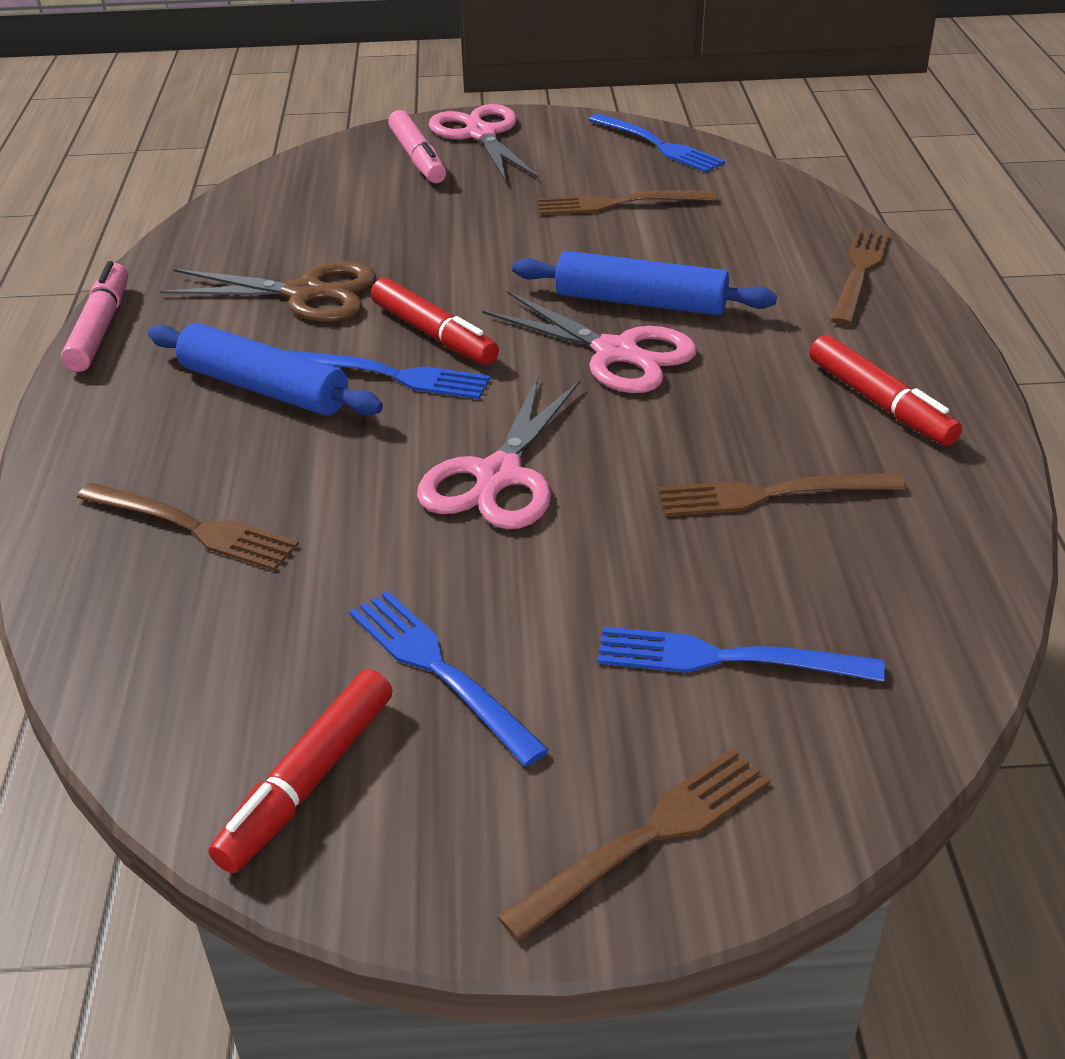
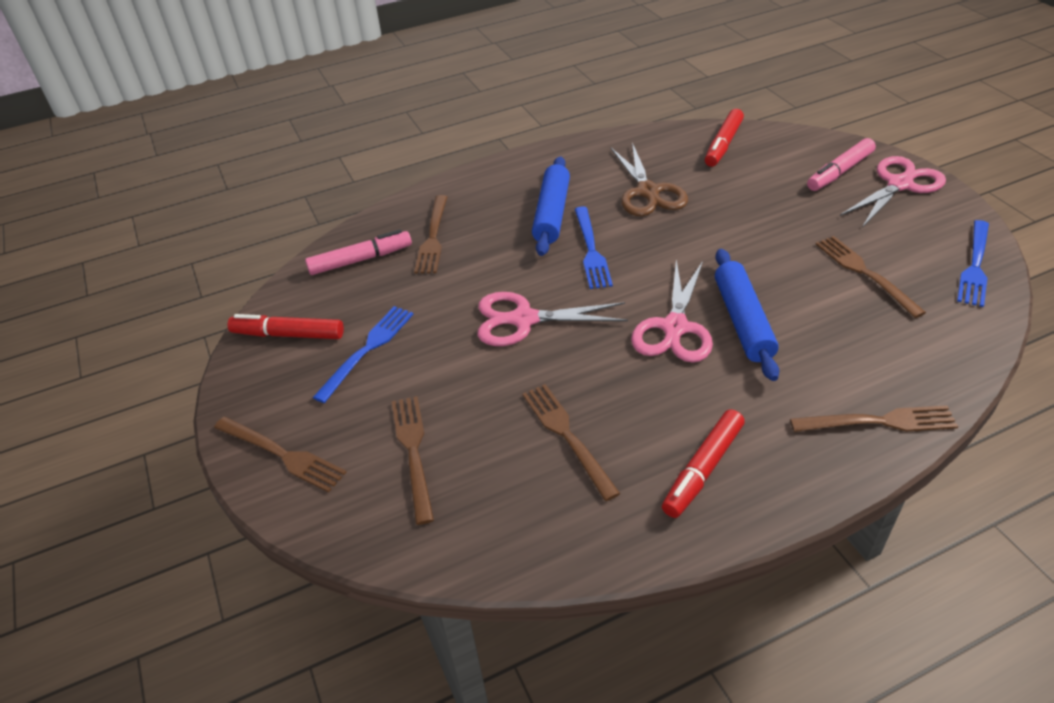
camera: 70 degrees right, 5 degrees up
pink marker [61,261,128,372] -> pink marker moved to [305,229,412,275]
red marker [371,278,499,365] -> red marker moved to [705,109,744,167]
blue fork [597,627,885,682] -> brown fork [392,396,434,525]

